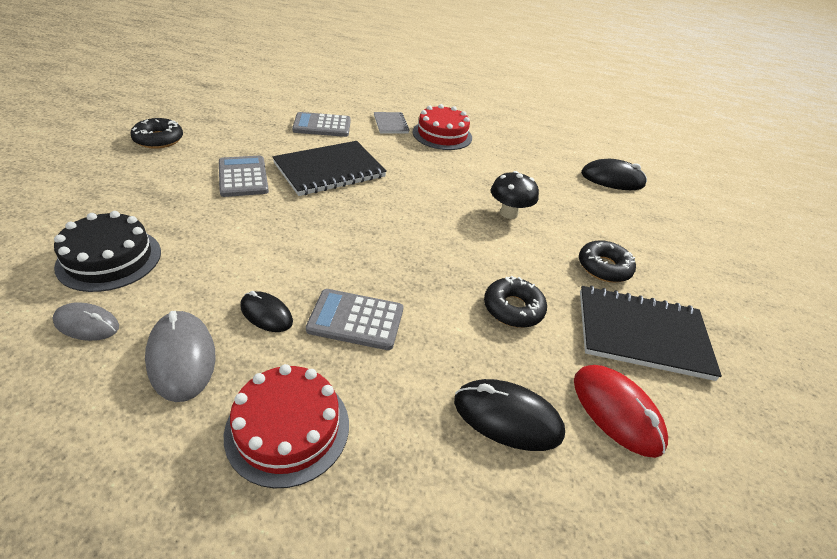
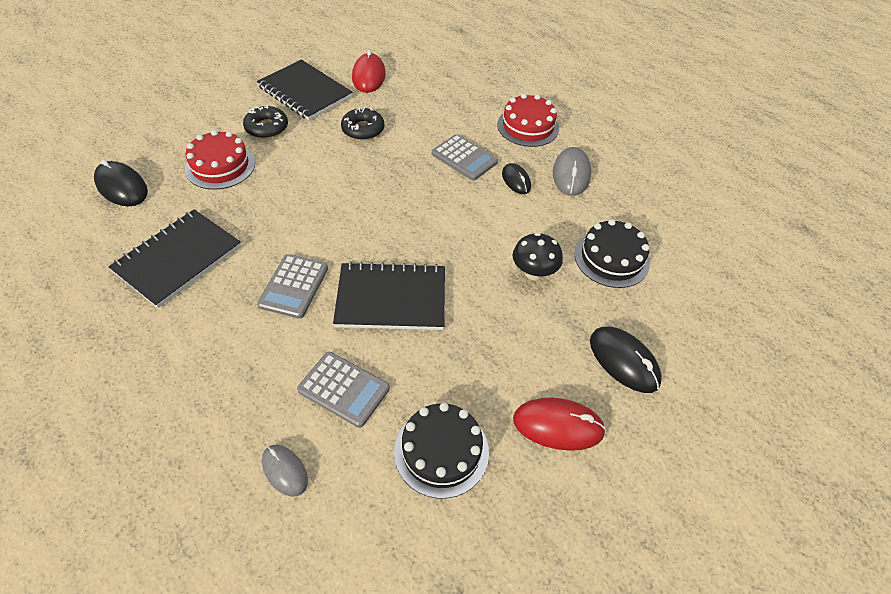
camera: 145 degrees left, 10 degrees up
grey mouse [52,302,119,341] -> grey mouse moved to [262,445,308,497]
black donut [130,118,183,149] -> red mouse [513,398,606,451]
grey calculator [219,156,269,197] -> grey calculator moved to [257,254,328,319]
grey notebook [374,112,410,133] -> none
red cake [413,104,472,150] -> red cake moved to [185,130,255,190]
black mouse [454,379,565,451] -> black mouse moved to [590,327,662,393]
black mushroom [491,171,539,219] -> black mushroom moved to [513,233,563,280]
none -> black notebook [108,209,241,308]
none -> black cake [394,403,489,499]

